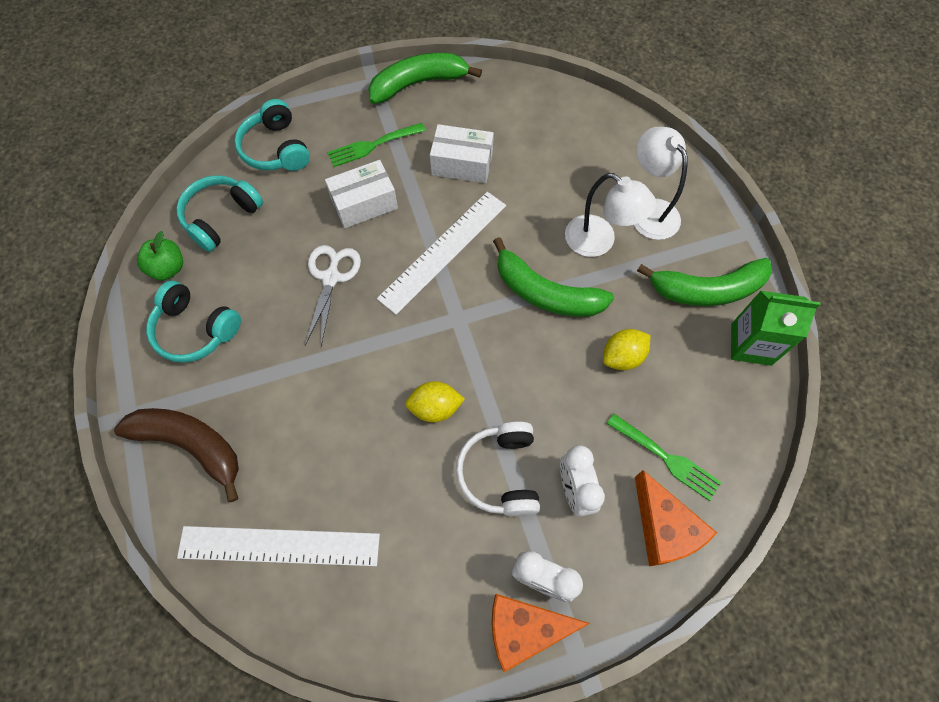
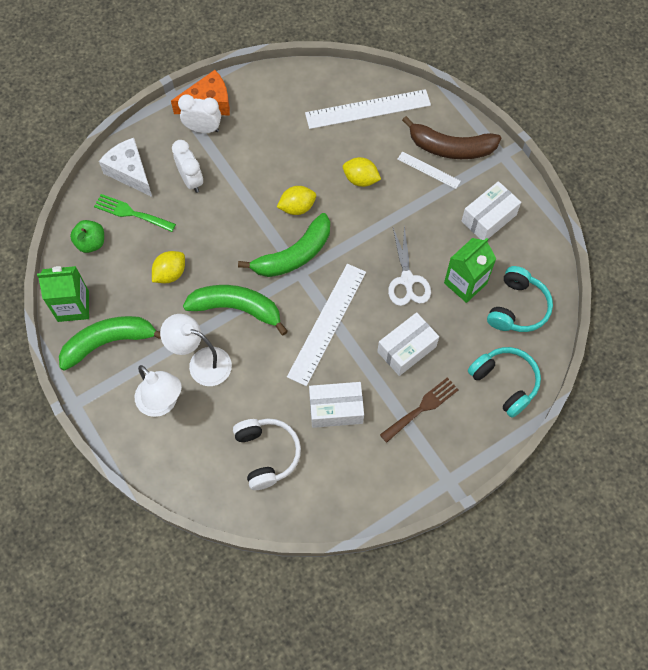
camera: 165 degrees right, 0 degrees up
green apple [137,231,183,280] -> green apple moved to [70,220,104,253]
turquoise headphones [146,281,241,363] -> white box [461,181,521,240]
green fork [327,123,426,167] -> brown fork [380,377,459,443]
green banana [368,53,482,104] -> green banana moved to [238,213,330,277]
white headphones [456,421,540,517] -> white headphones moved to [233,418,301,490]
orange cheese [635,470,717,566] -> white cheese [99,138,152,197]
none -> yellow lemon [343,157,381,187]
none -> white ruler [397,152,461,189]
none -> green carton [444,238,496,303]

